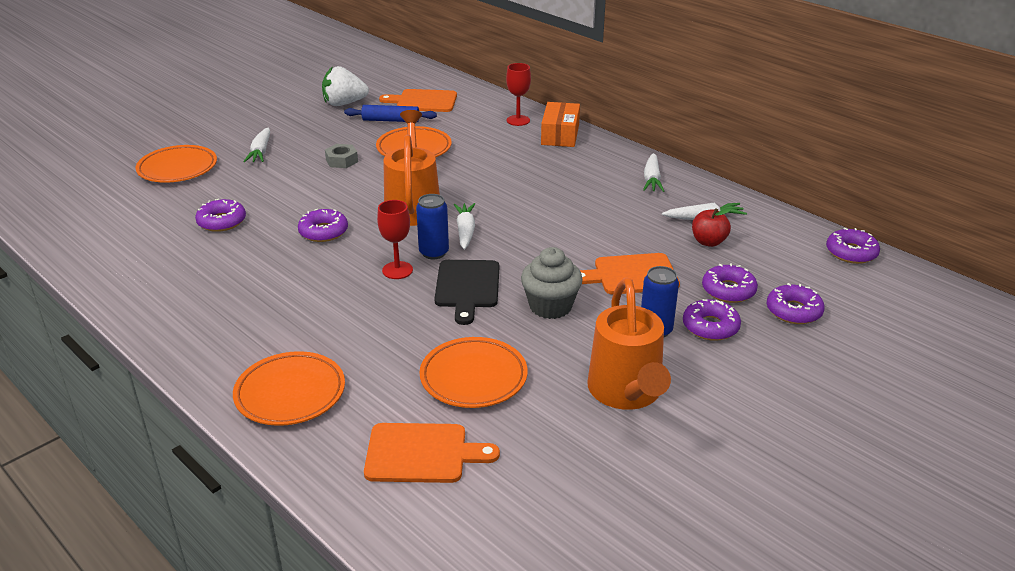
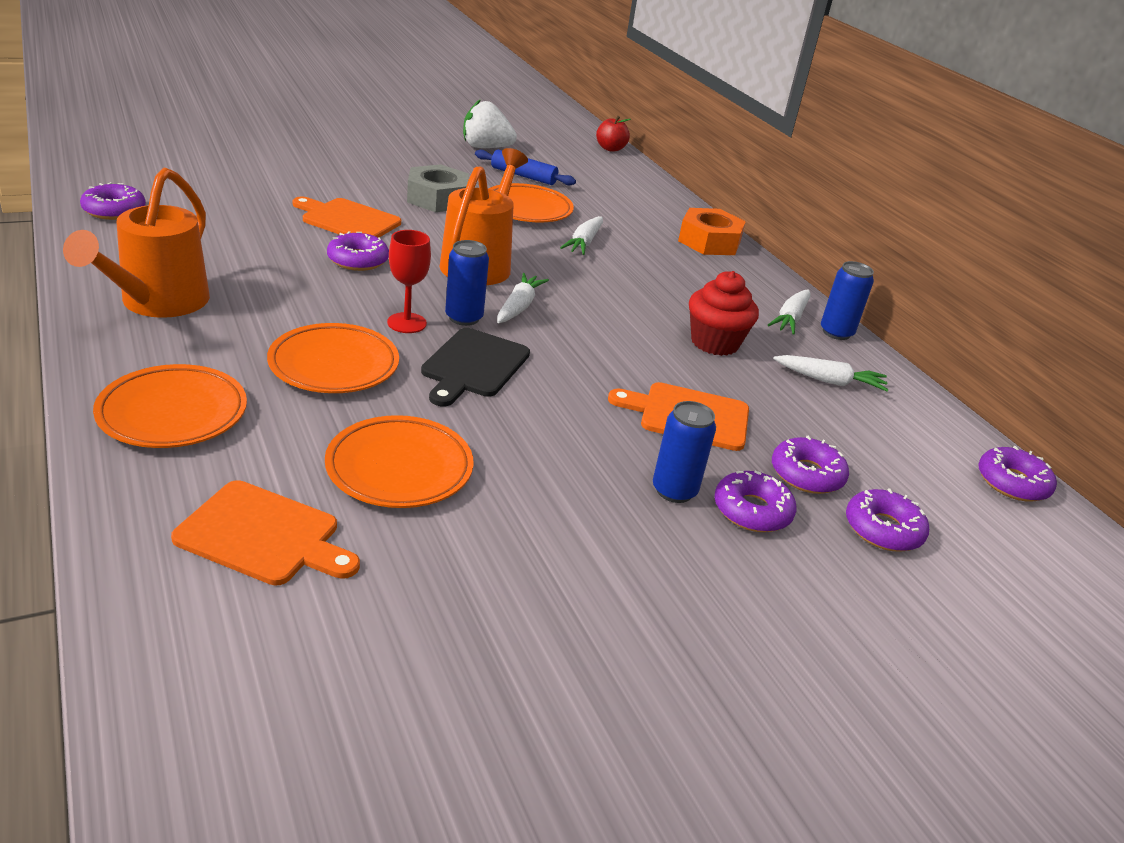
camera: 15 degrees right, 0 degrees up
orange plate [135,145,217,183] -> orange plate moved to [267,323,399,393]
purple donut [195,199,246,232] -> purple donut moved to [80,182,146,220]
white carrot [243,128,270,162] -> white carrot moved to [560,216,603,255]
grey nut [325,144,358,168] -> grey nut [407,164,469,212], size x1.68
orange cutting board [379,89,457,112] -> orange cutting board moved to [293,196,401,238]
red goblet [506,63,531,126] -> none
grey cupcake [521,247,583,319] -> none
orange box [541,102,580,147] -> orange nut [678,208,746,255]
orange watering can [587,278,671,410] -> orange watering can moved to [63,168,210,318]
red apple [692,208,732,247] -> red apple moved to [596,116,631,152]
none -> red cupcake [689,271,759,356]
none -> blue can [821,261,874,340]

